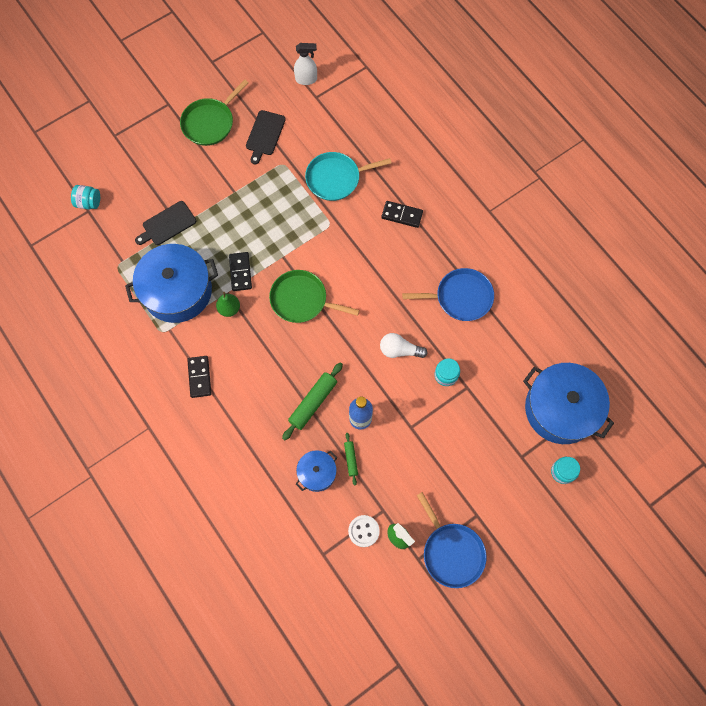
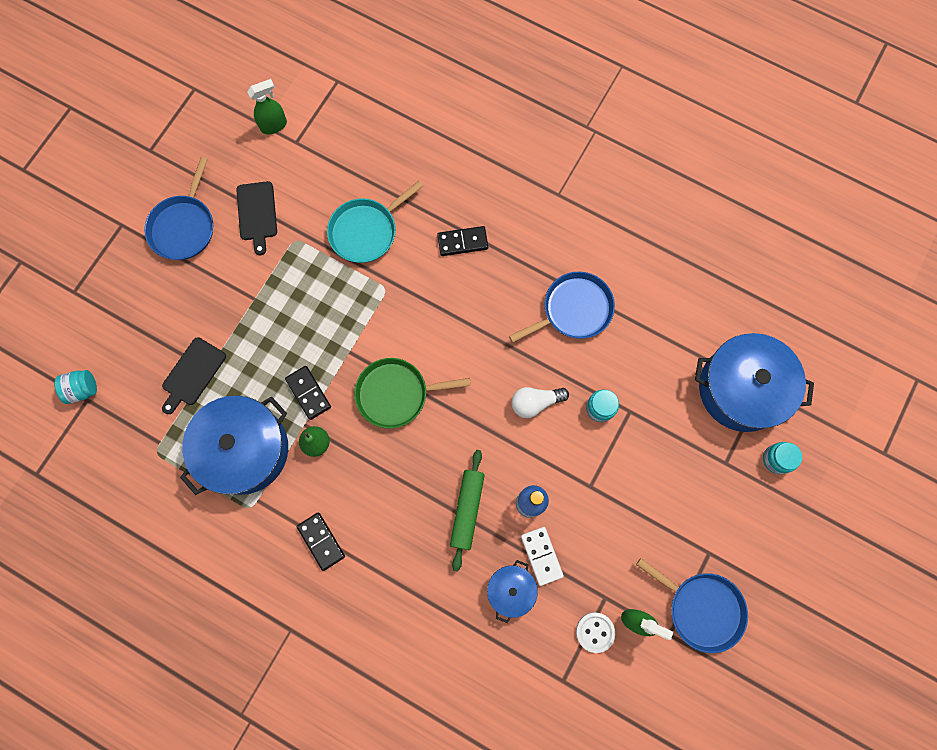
camera: 25 degrees left, 5 degrees up
green pan [180,80,248,146] -> blue pan [144,157,213,260]
white spray bottle [294,43,317,85] -> green spray bottle [247,79,287,134]
green rolling pin [344,433,358,485] -> white domino [521,527,564,586]

